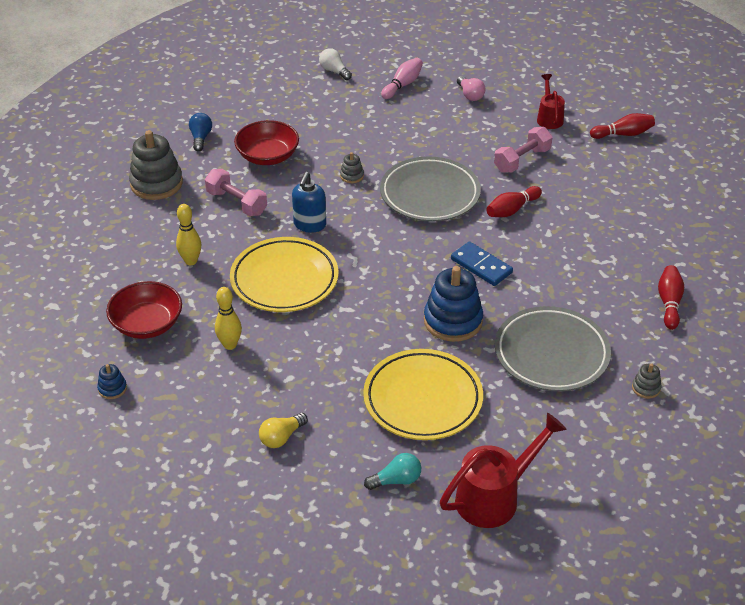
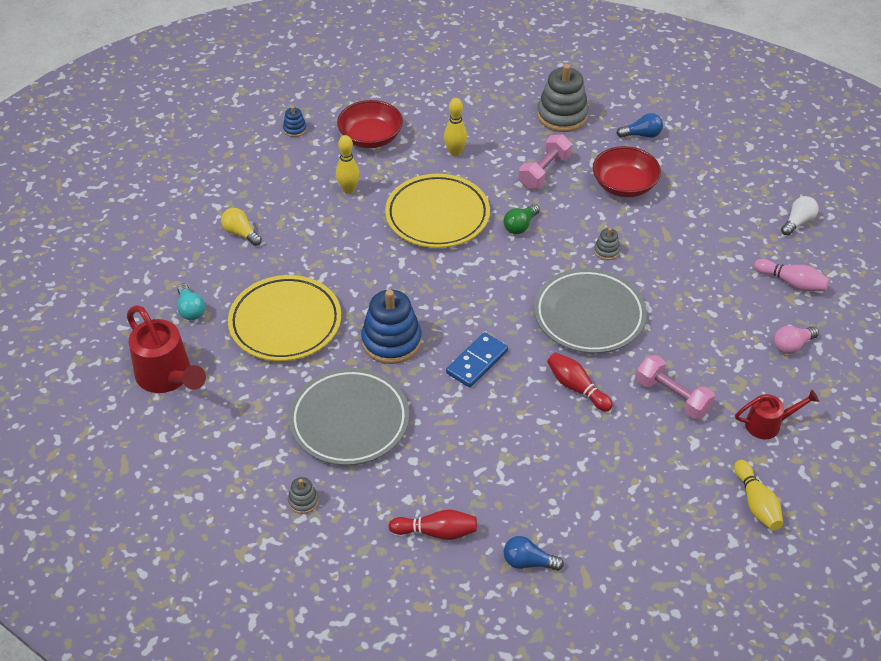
camera: 85 degrees right, 5 degrees up
blue soap dispenser [292,172,326,233] -> green light bulb [504,204,540,234]
red bowling pin [590,113,655,139] -> yellow bowling pin [734,460,783,530]
none -> blue light bulb [504,536,564,571]

